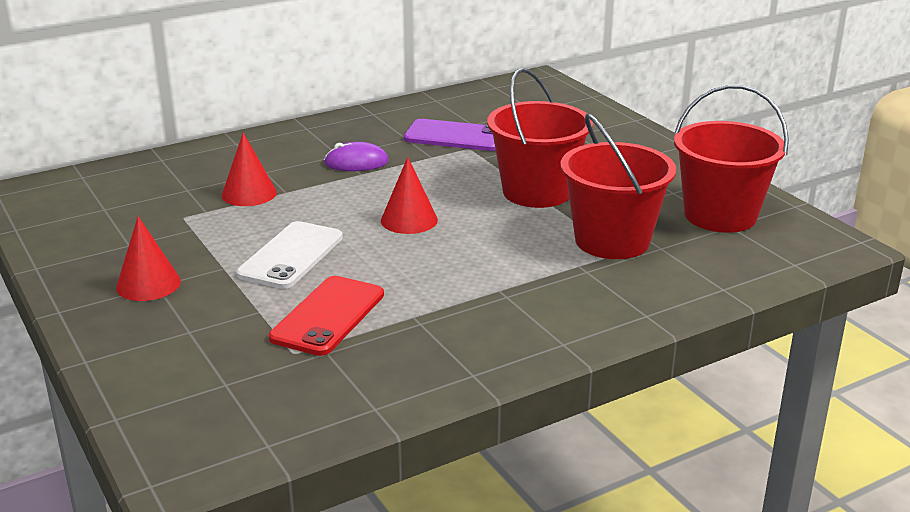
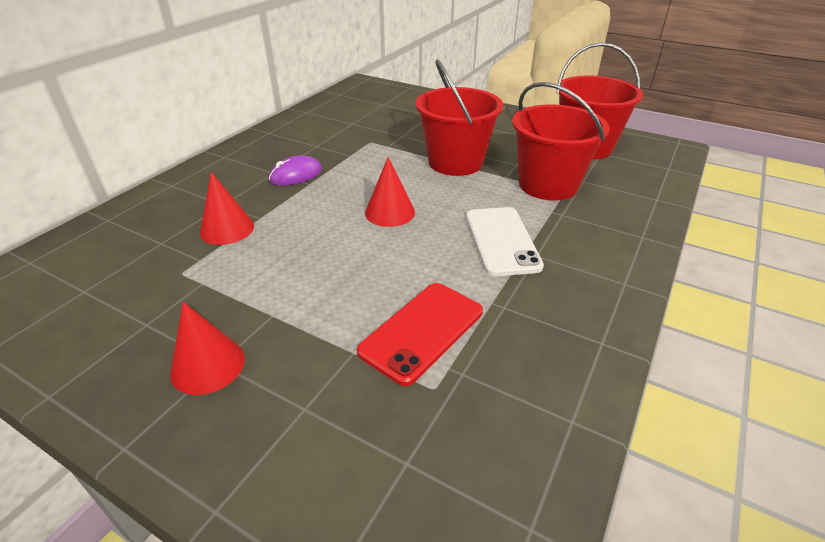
camera: 30 degrees left, 10 degrees up
white phone [236,221,343,289] -> white phone moved to [466,207,544,276]
red phone [269,276,384,356] -> red phone turned 45 degrees clockwise [357,283,483,386]
purple phone [404,119,495,151] -> none

